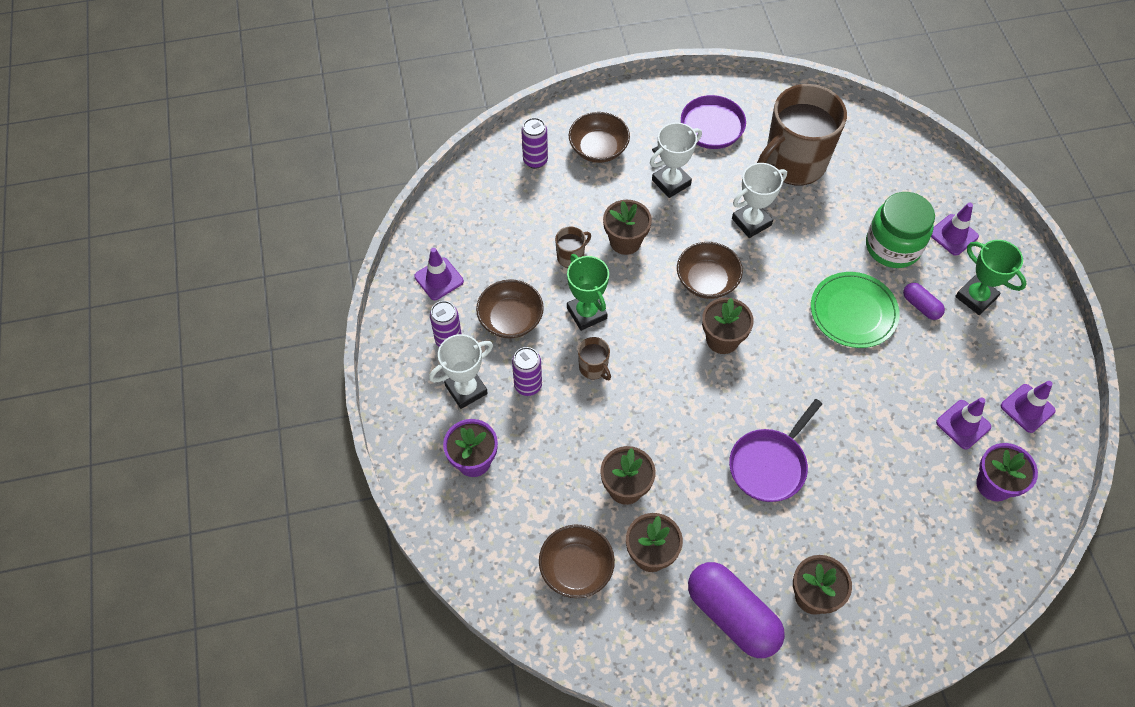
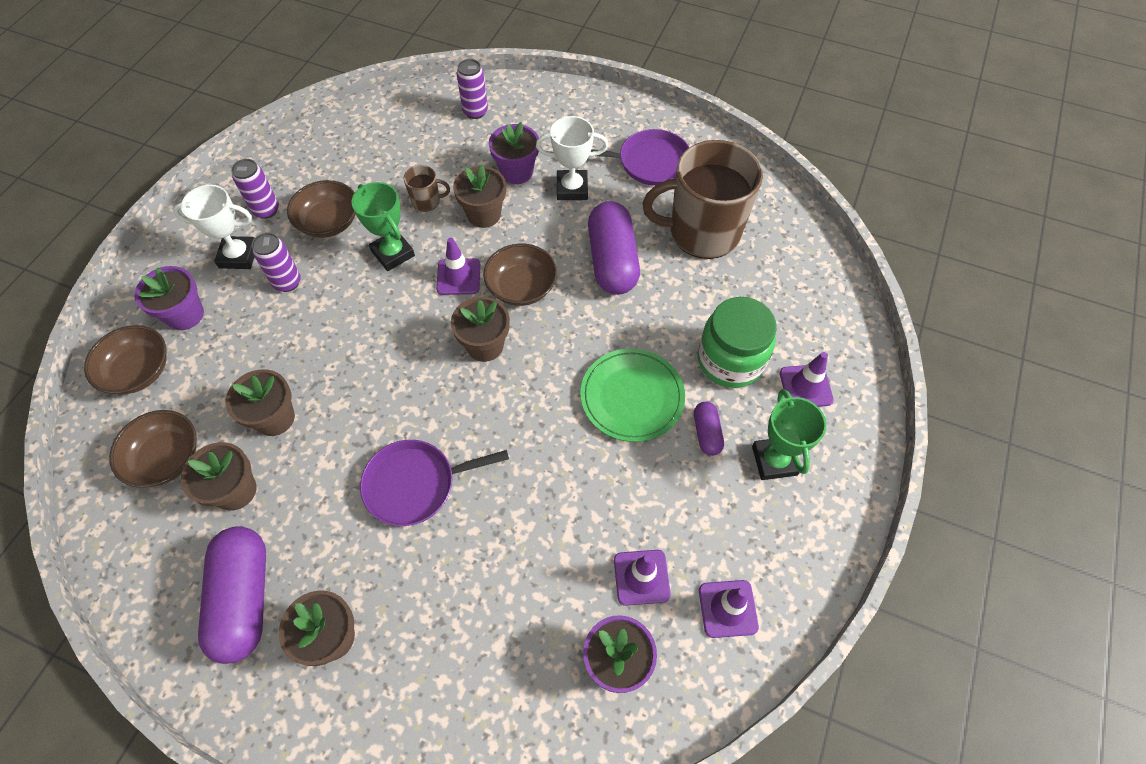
camera: 35 degrees right, 0 degrees up
purple traffic cone [414,248,464,300] -> purple traffic cone moved to [436,238,480,295]
green trophy [567,254,609,331] -> green trophy turned 45 degrees counterclockwise [352,182,415,271]
brown bowl [569,112,630,163] -> brown bowl moved to [84,325,166,394]
brown mug [578,337,611,380] -> none
white trophy [732,163,787,238] -> purple capsule [588,201,640,295]
none -> purple flower pot [489,122,539,184]

